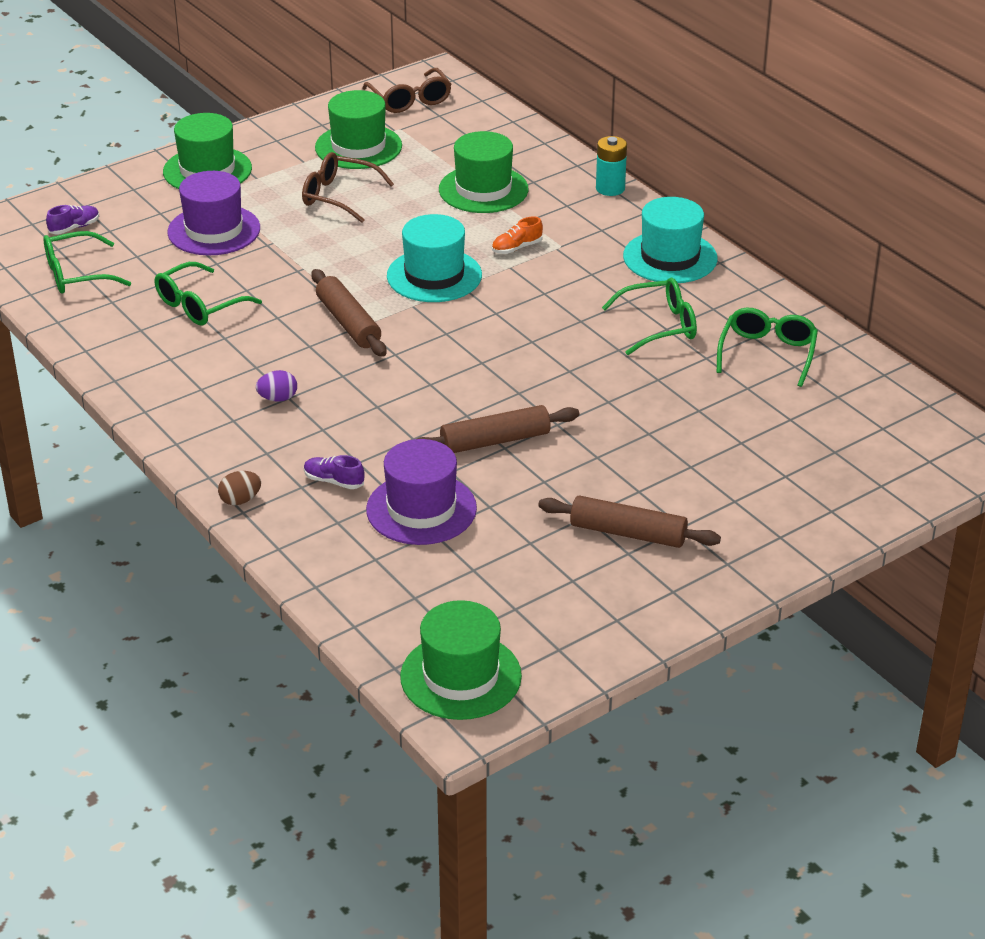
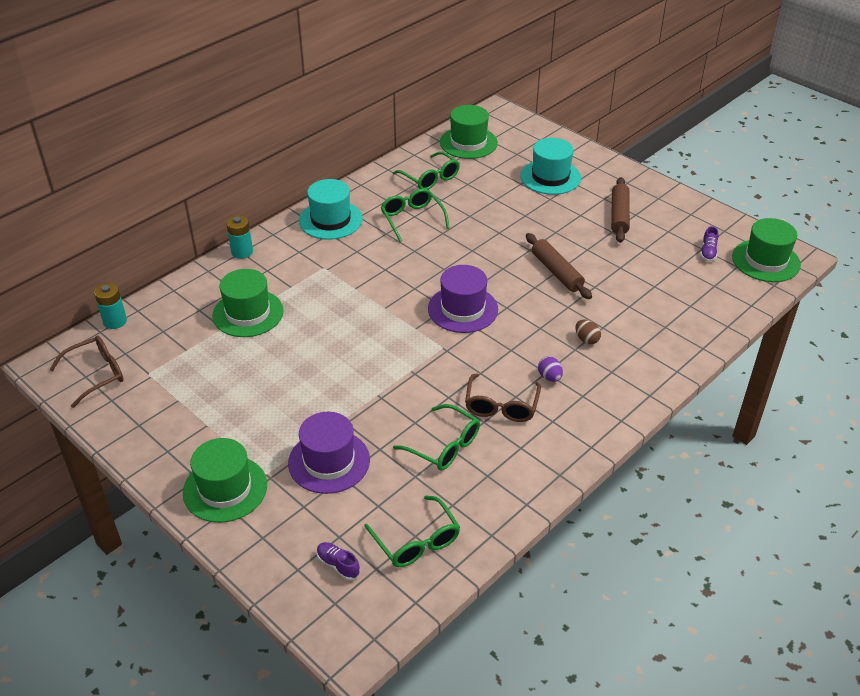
camera: 100 degrees left, 5 degrees up
brown egg [218,471,261,505] -> brown egg moved to [575,319,601,344]
brown glasses [302,152,394,223] -> brown glasses moved to [465,373,541,422]
purple shoe [304,455,365,489] -> purple shoe moved to [700,226,719,261]
brown rolling pin [311,269,387,357] -> none
green hat [315,90,402,169] -> green hat moved to [440,105,498,159]
purple hat [366,439,477,545] -> purple hat moved to [428,265,498,333]
turquoise hat [387,214,482,302] -> turquoise hat moved to [520,138,581,195]
orange shoe [492,217,543,254] -> none
green glasses [717,308,818,387] -> green glasses turned 135 degrees counterclockwise [393,151,460,190]
none -> turquoise battery [94,283,127,329]

